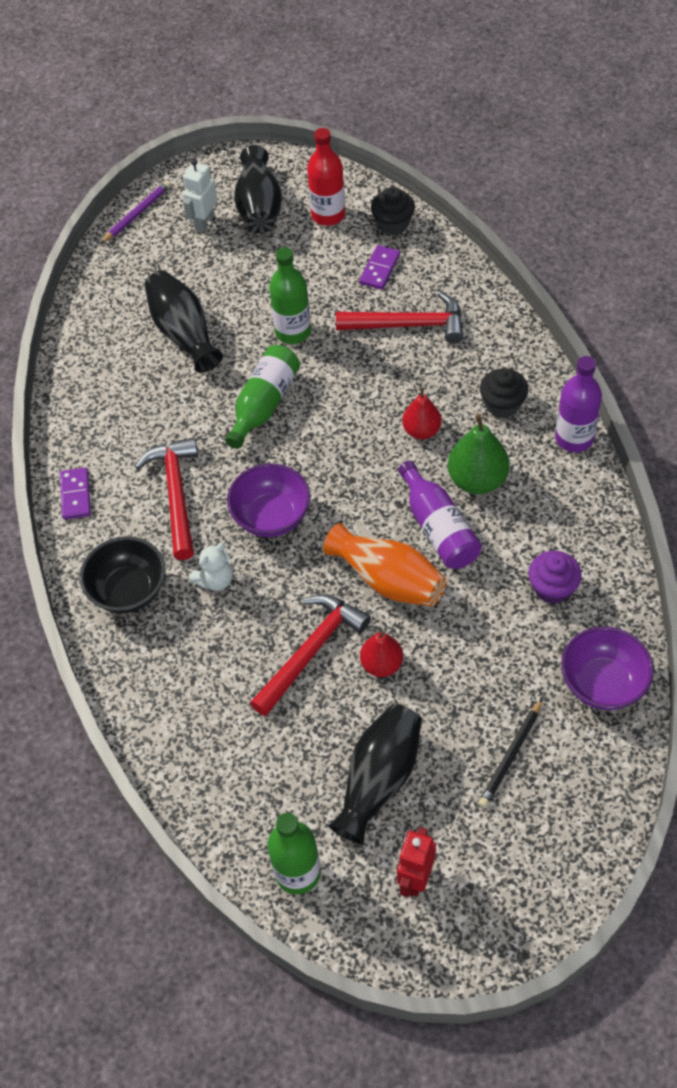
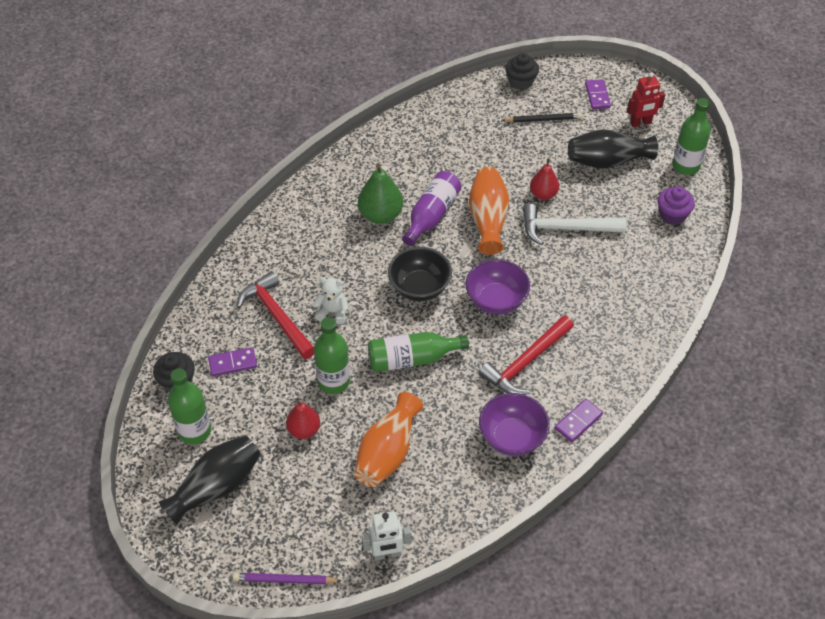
camera: 130 degrees left, 5 degrees down
black bowl [80,536,165,613] -> black bowl moved to [388,247,452,301]
black vase [144,270,223,373] -> orange vase [354,392,423,487]
white robot [183,159,217,233] -> white robot moved to [362,511,411,560]
white teddy bear [189,543,233,591] -> white teddy bear moved to [314,277,349,324]
red hammer [250,594,371,716] -> white hammer [523,204,626,246]
red bottle [307,128,345,226] -> green bottle [168,368,211,444]
red pear [402,387,442,439] -> red pear moved to [286,400,320,439]
black cupcake [480,368,529,418] -> black cupcake moved to [505,53,539,90]
purple cupcake [529,551,582,604] -> purple cupcake moved to [658,186,695,225]
purple bottle [555,356,602,452] -> none
purple bowl [561,626,654,710] -> purple bowl moved to [479,393,550,456]
none -> purple domino [585,79,611,109]

